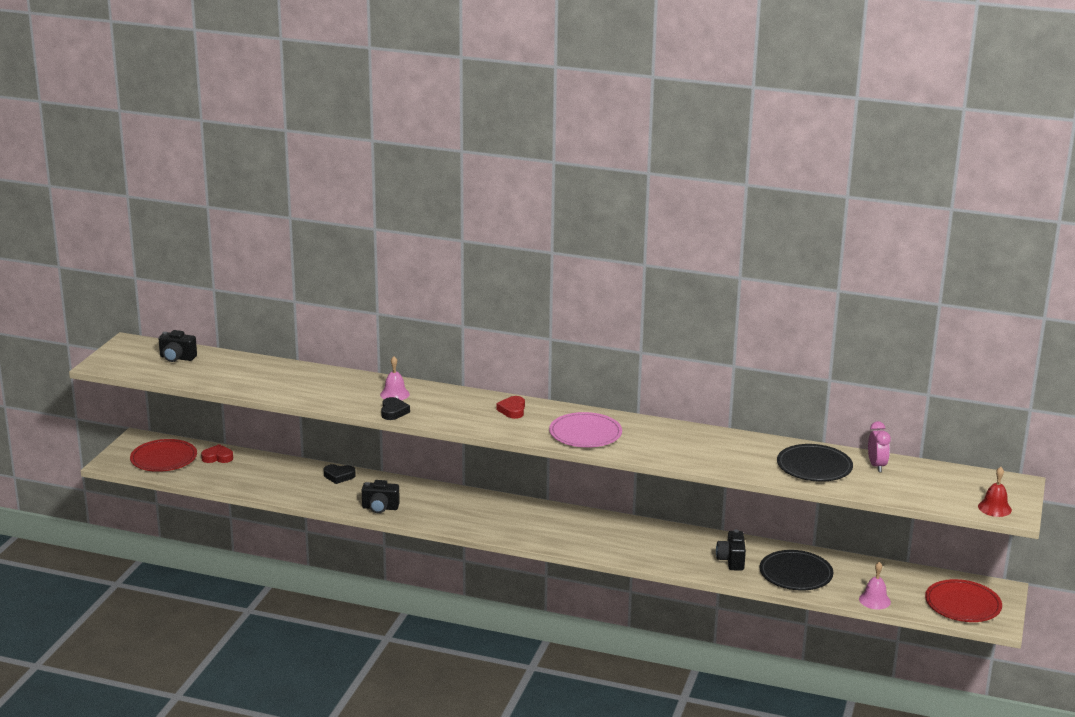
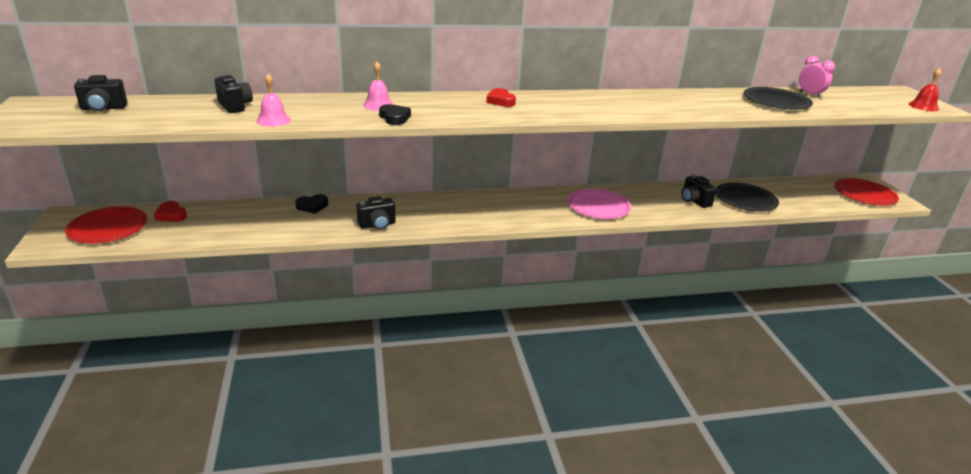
camera: 30 degrees left, 5 degrees up
red heart [201,444,233,463] -> red heart turned 105 degrees counterclockwise [154,201,187,222]
pink plate [549,412,622,448] -> pink plate moved to [567,188,631,219]
pink bell [859,562,891,609] -> pink bell moved to [257,74,291,127]
none -> black camera [214,75,253,113]

